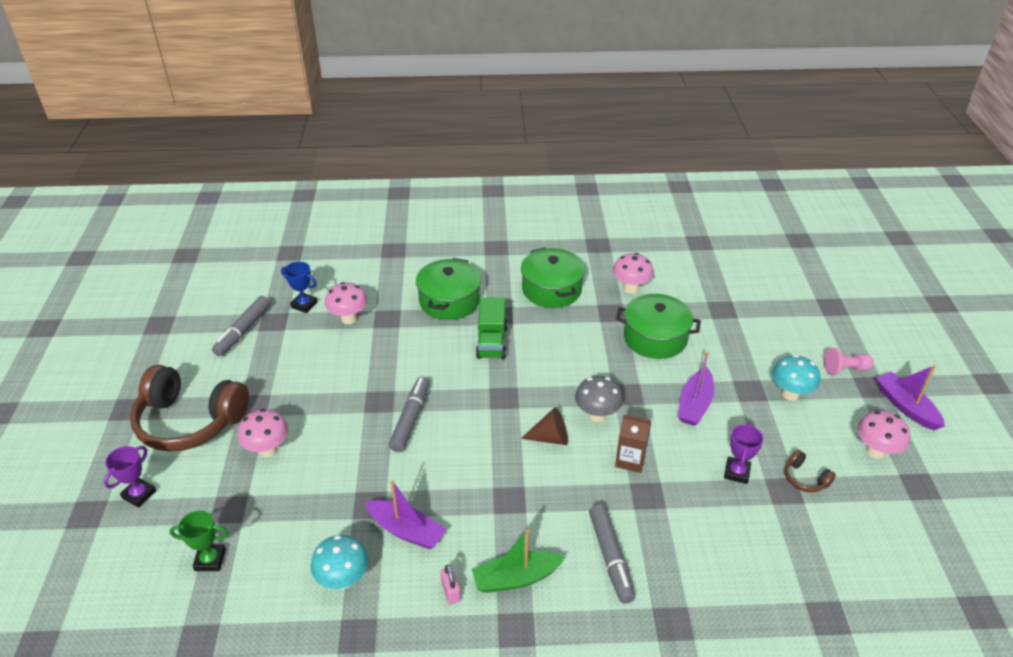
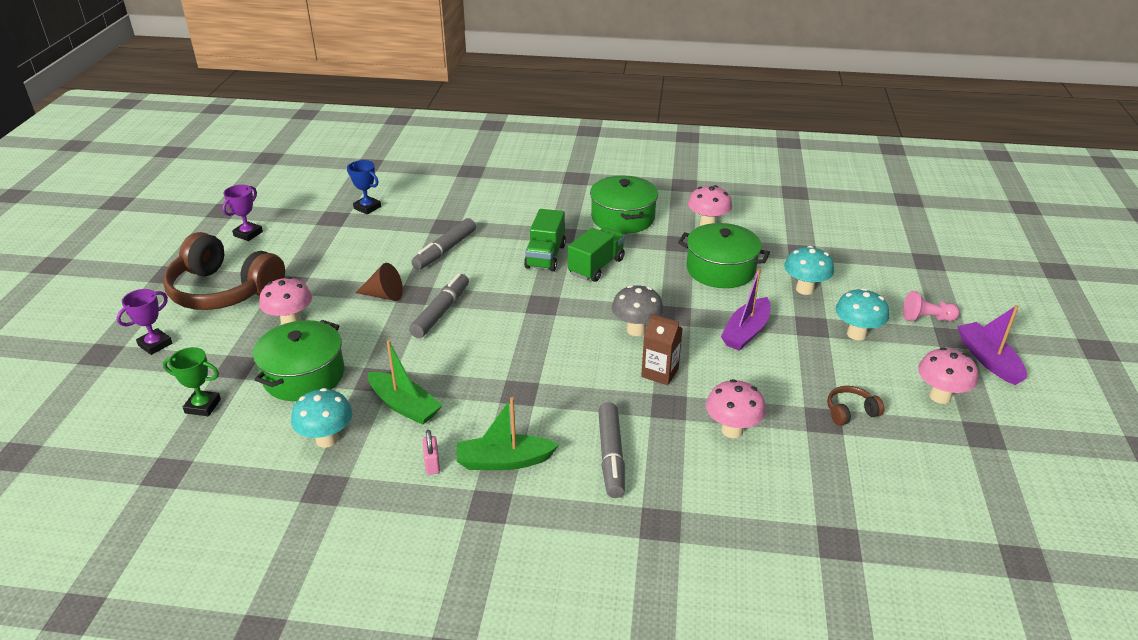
camera: 10 degrees right, 5 degrees down
grey marker [212,296,271,356] -> grey marker moved to [411,218,476,270]
pink mushroom [325,282,368,324] -> pink mushroom moved to [706,379,766,438]
purple boat [365,480,447,549] -> green boat [368,340,443,425]
green pot [416,258,481,320] -> green pot moved to [253,320,344,401]
brown cone [521,407,568,445] -> brown cone moved to [356,263,403,301]
purple trophy [724,423,764,484] -> purple trophy moved to [222,185,263,241]
brown headphones [785,450,836,492] -> brown headphones turned 105 degrees clockwise [827,386,884,426]
none -> green truck [568,227,625,282]
none -> turquoise mushroom [784,246,834,295]

